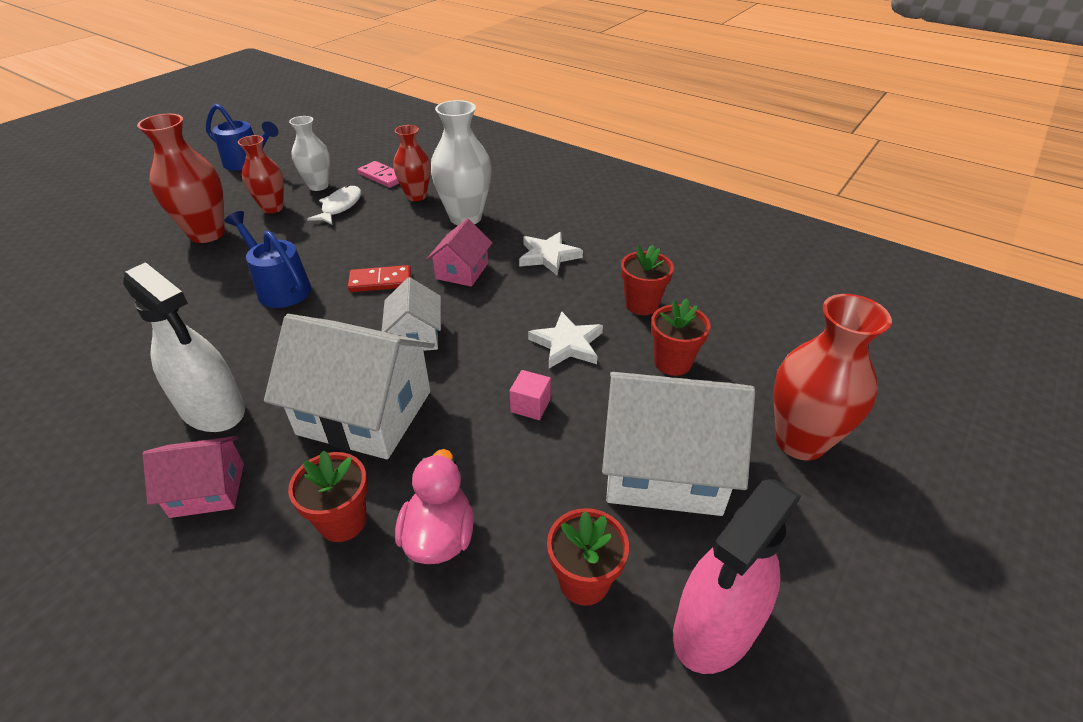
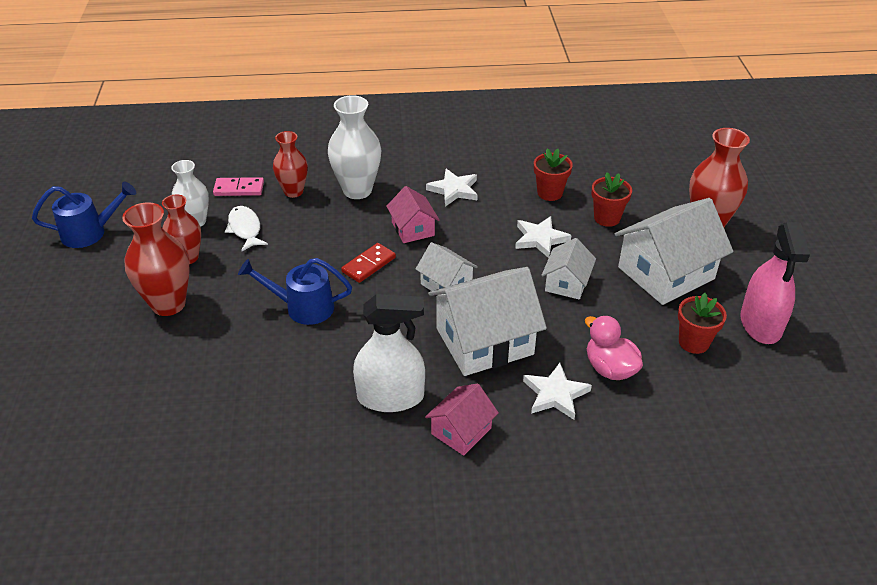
camera: 40 degrees left, 0 degrees up
red flower pot [288,450,368,542] -> white star [523,363,592,420]
pink cube [510,370,551,420] -> white house [542,238,596,300]

